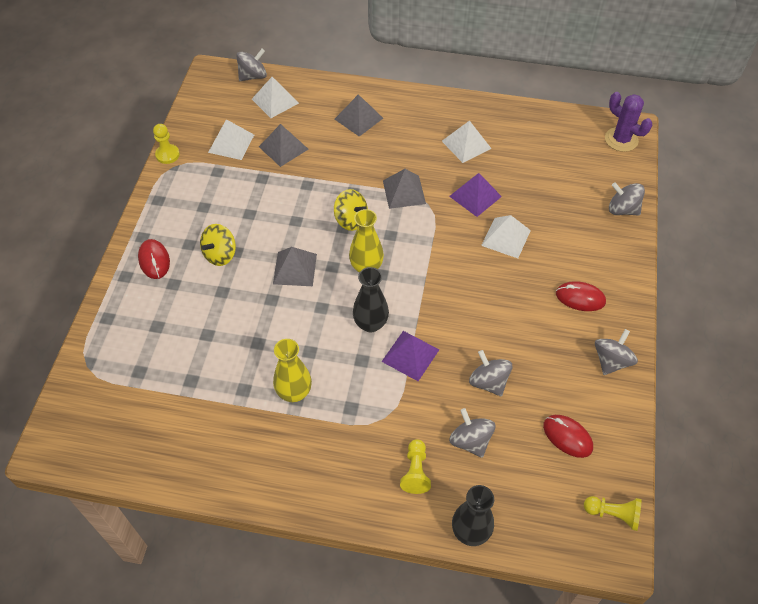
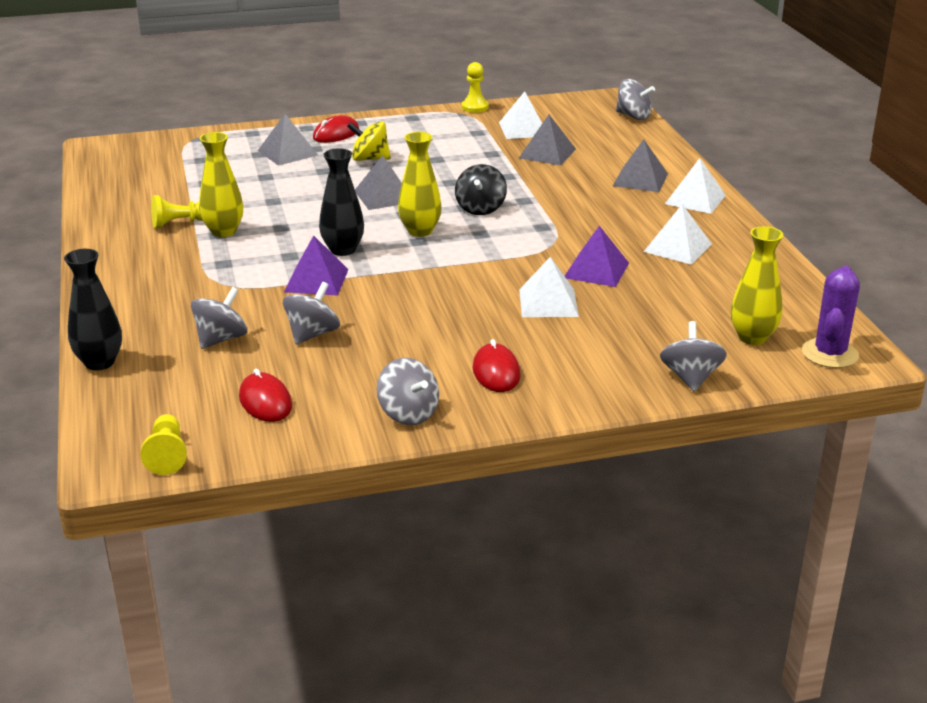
camera: 65 degrees right, 25 degrees down
white pyramid [252,77,299,118] -> white pyramid moved to [665,158,726,214]
yellow spinning top [334,189,368,231] -> black spinning top [455,164,507,215]
grey pyramid [383,169,426,209] -> grey pyramid moved to [258,114,318,166]
yellow pawn [400,439,431,494] -> yellow pawn moved to [151,195,203,228]
red mouse [543,415,593,458] -> red mouse turned 45 degrees counterclockwise [239,369,292,422]
grey spinning top [595,329,638,375] -> grey spinning top turned 45 degrees clockwise [377,358,439,425]
none -> yellow vase [731,226,784,345]

